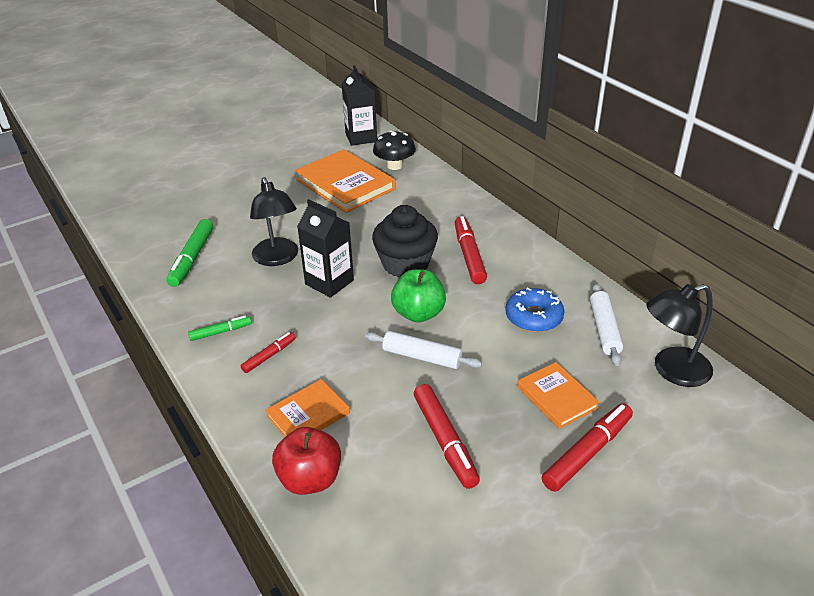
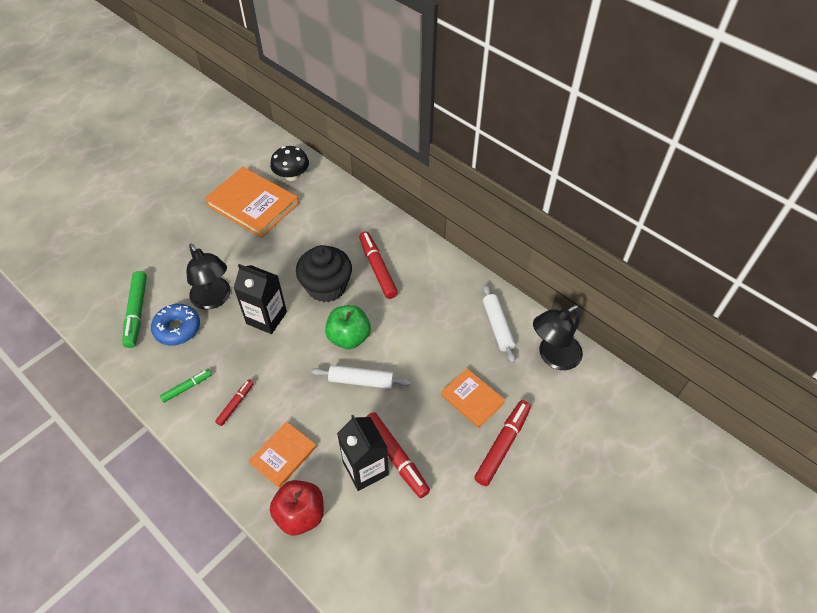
camera: 15 degrees left, 15 degrees up
black carton [342,65,377,146] -> black carton moved to [337,415,389,491]
blue donut [505,288,565,332] -> blue donut moved to [151,304,200,346]

